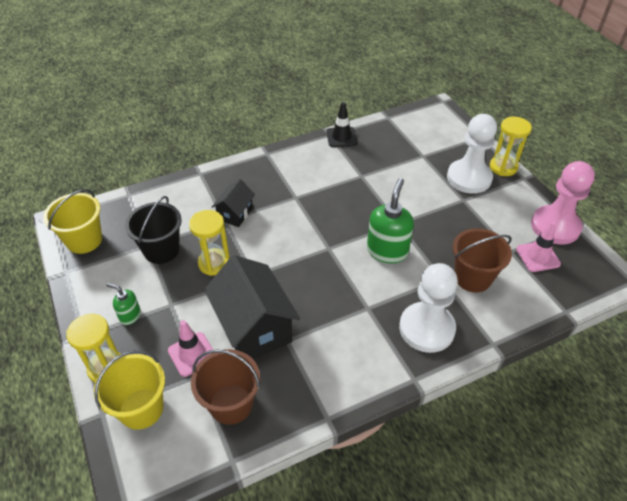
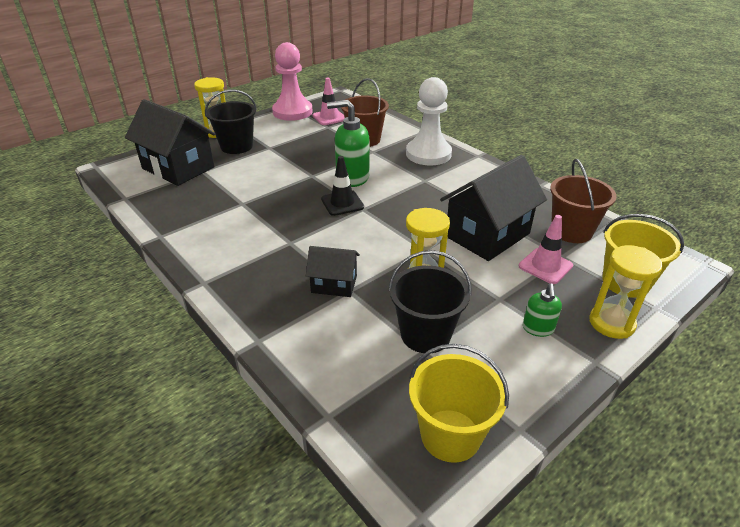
camera: 105 degrees left, 10 degrees down
black traffic cone [326,102,357,147] -> black traffic cone moved to [321,156,364,216]
white pawn [447,114,497,194] -> black bucket [205,90,257,154]
none -> black house [125,99,215,186]

